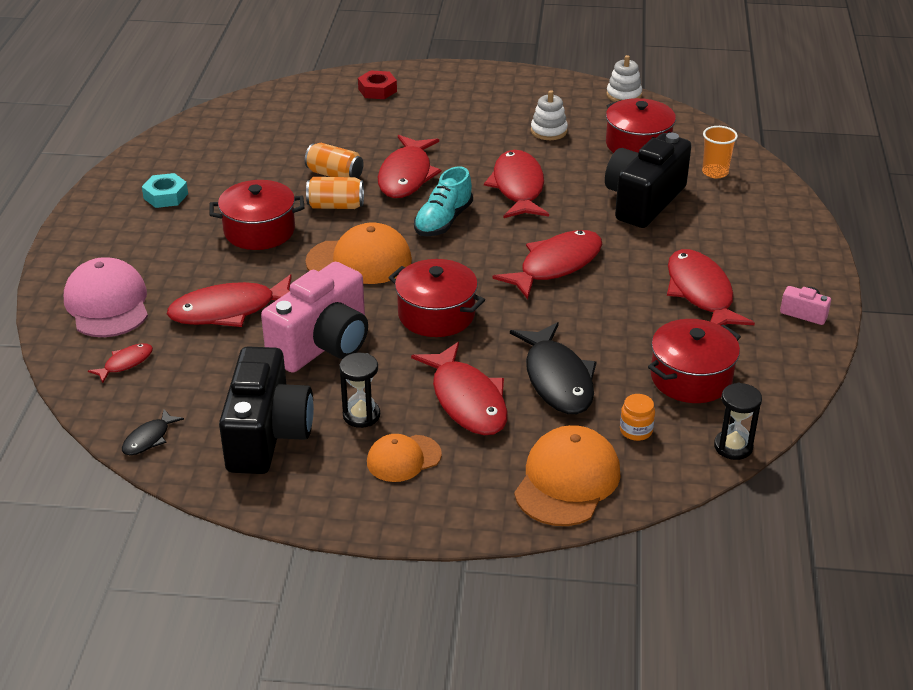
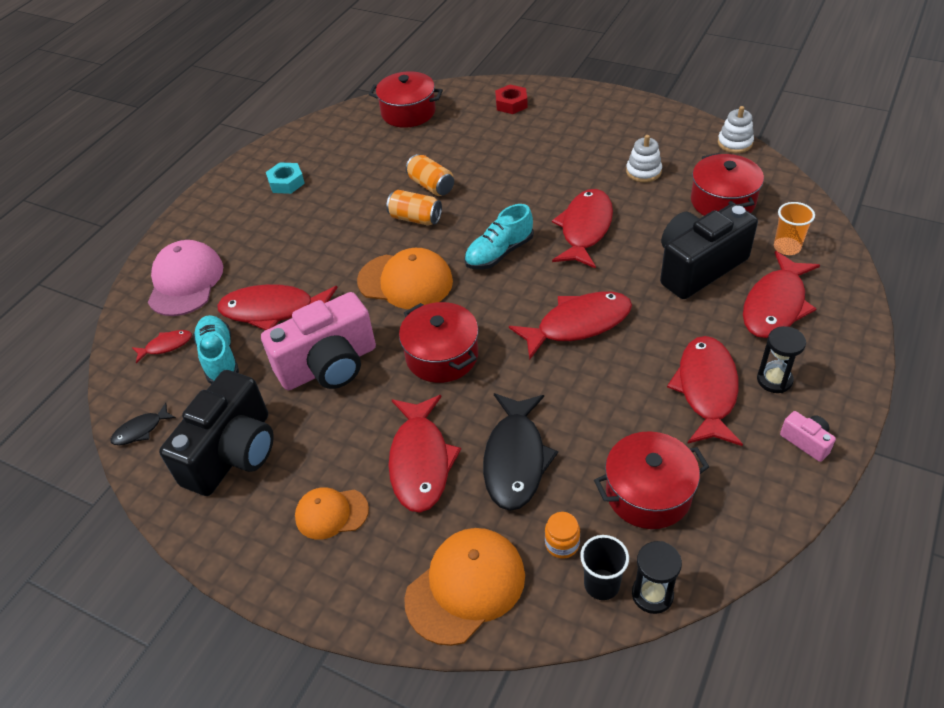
camera: 25 degrees right, 10 degrees up
red pot [210,180,305,250] -> red pot moved to [369,71,443,128]
black hourglass [339,353,380,428] -> black hourglass moved to [757,326,806,393]
red fish [378,135,442,198] -> red fish moved to [743,251,820,338]
none -> turquoise shoe [193,315,239,384]
none -> black cup [580,535,629,600]

